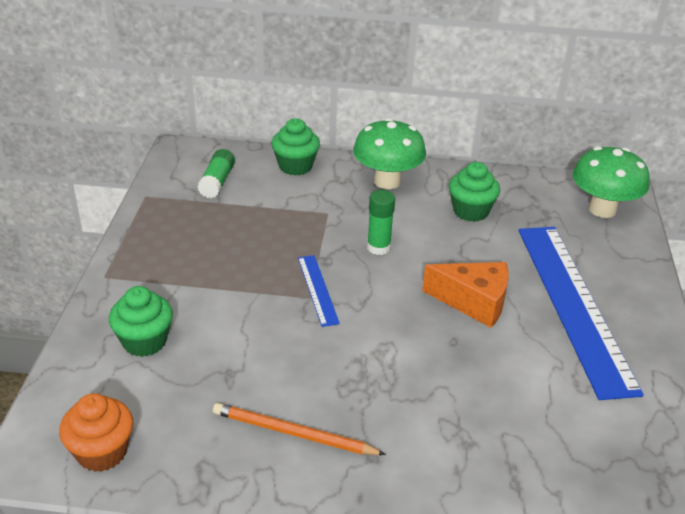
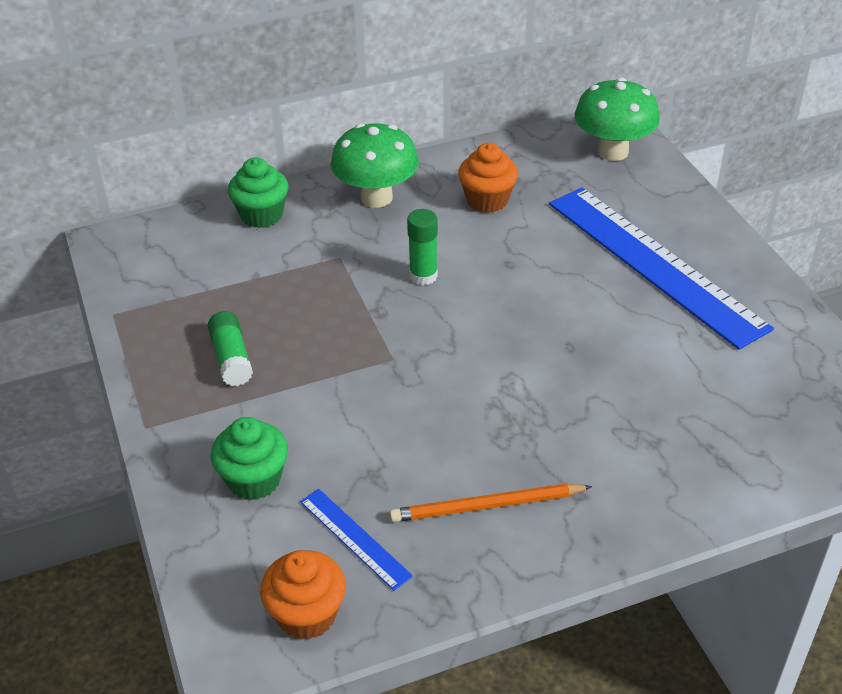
camera: 25 degrees left, 5 degrees up
green glue stick [197,149,235,198] -> green glue stick moved to [208,311,253,386]
blue ruler [298,255,340,327] -> blue ruler moved to [300,489,413,591]
orange cheese [422,262,509,328] -> none
green cupcake [449,162,500,222] -> orange cupcake [458,143,518,213]

